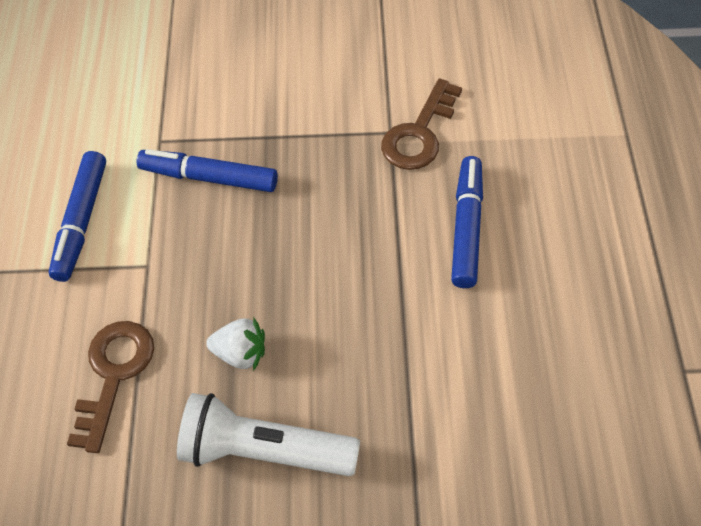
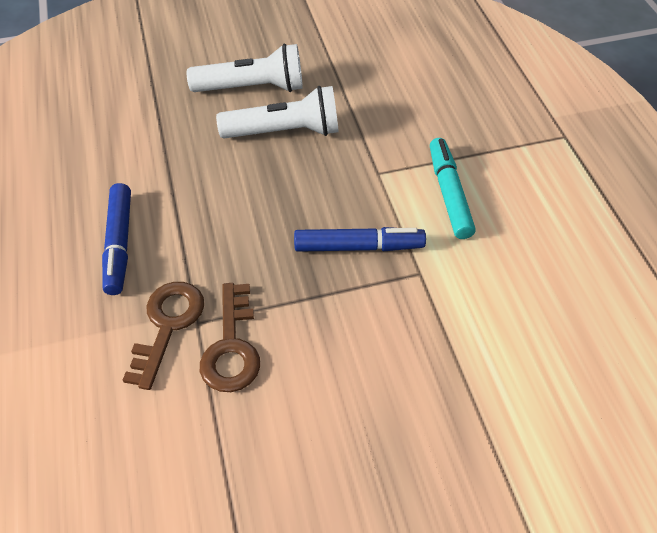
camera: 165 degrees right, 5 degrees down
blue marker [49,151,106,282] -> turquoise marker [430,138,476,239]
brown key [67,321,154,453] -> brown key moved to [200,283,260,392]
white strawberry [206,317,265,371] -> white flashlight [216,86,339,139]

